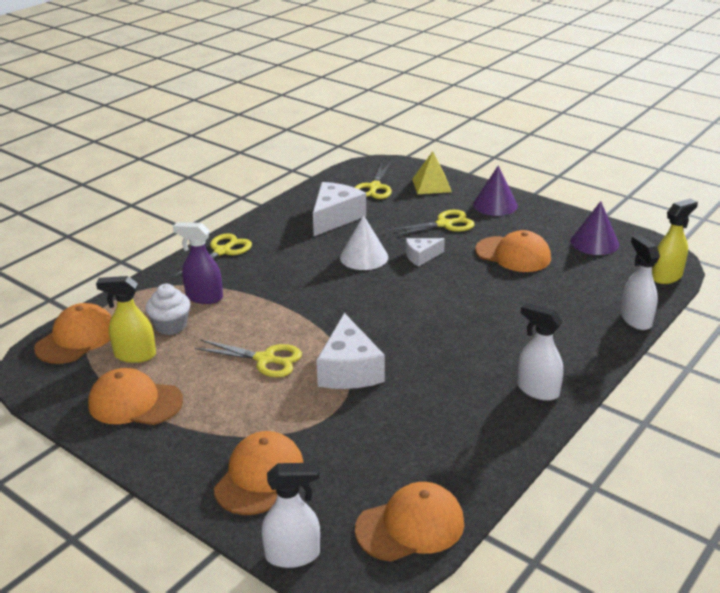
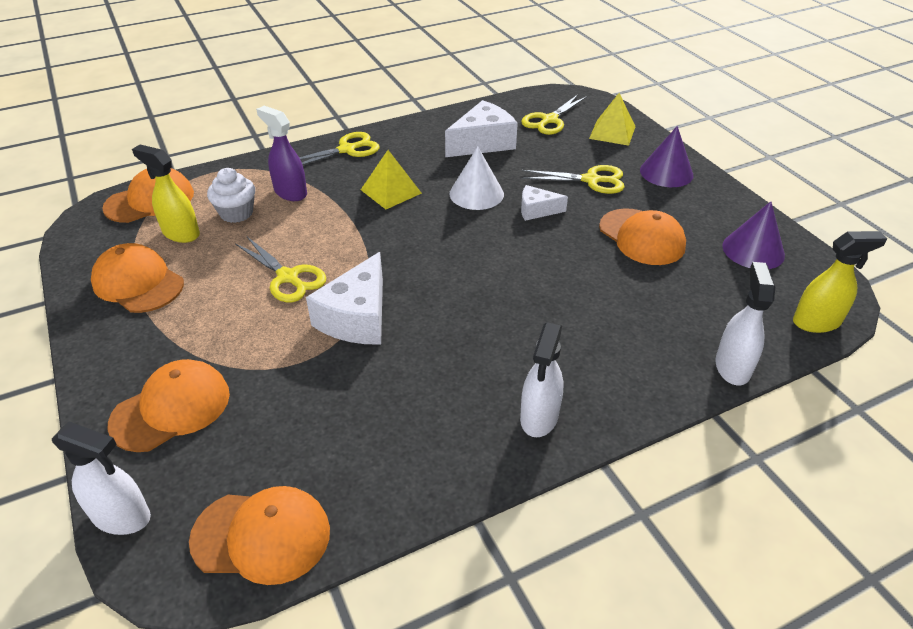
camera: 25 degrees right, 10 degrees up
white spray bottle [517,302,563,401] -> white spray bottle turned 135 degrees counterclockwise [520,322,563,437]
none -> yellow pyramid [361,150,422,209]

